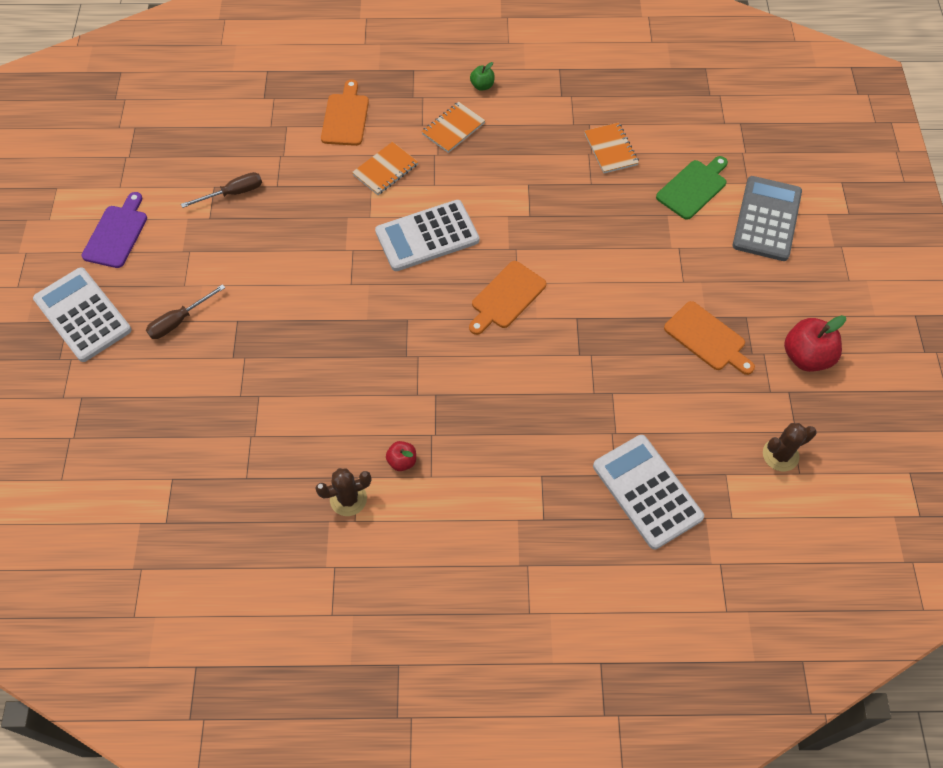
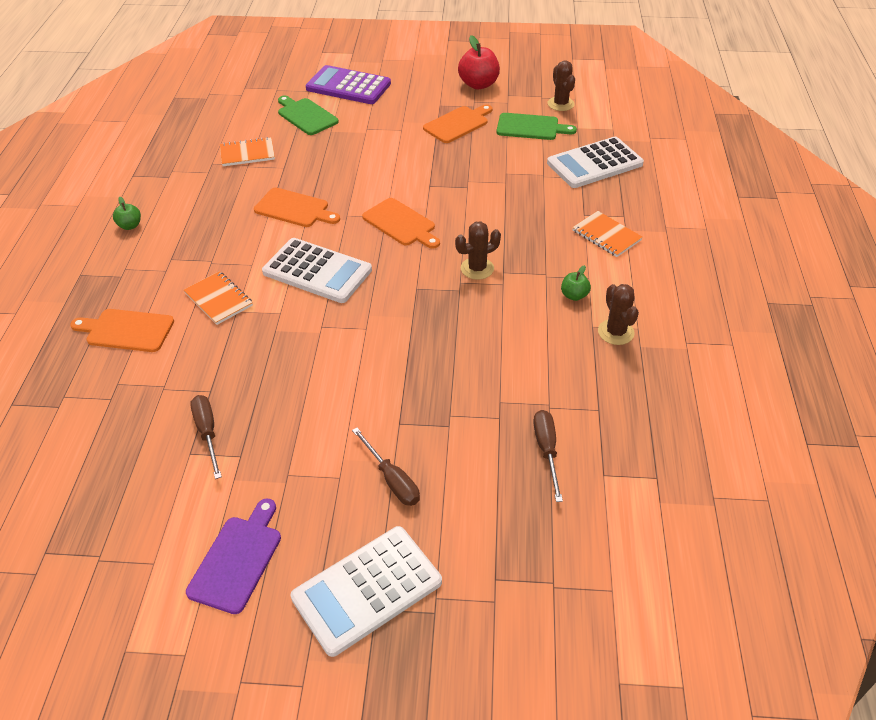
camera: 85 degrees left, 15 degrees down
purple cutting board [82,192,147,268] -> purple cutting board turned 90 degrees clockwise [186,498,281,614]
white calculator [375,200,479,271] -> white calculator turned 45 degrees counterclockwise [262,238,372,303]
red apple [386,441,416,471] -> green apple [561,265,591,301]
orange notebook [422,102,485,153] -> orange notebook moved to [572,211,643,257]
grey calculator [733,176,802,261] -> purple calculator [306,65,391,104]
none -> orange cutting board [254,188,340,227]
none -> brown cactus [455,221,501,280]
none -> green cutting board [496,113,577,140]
none -> brown screwdriver [533,410,563,502]

